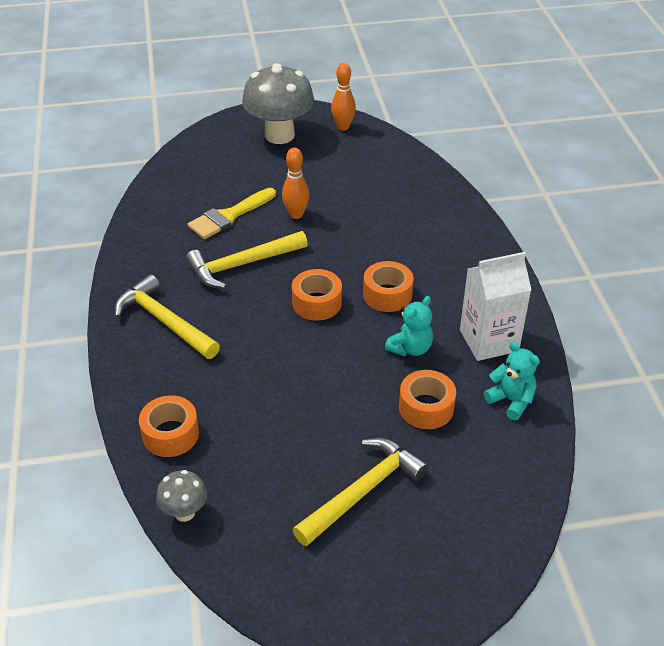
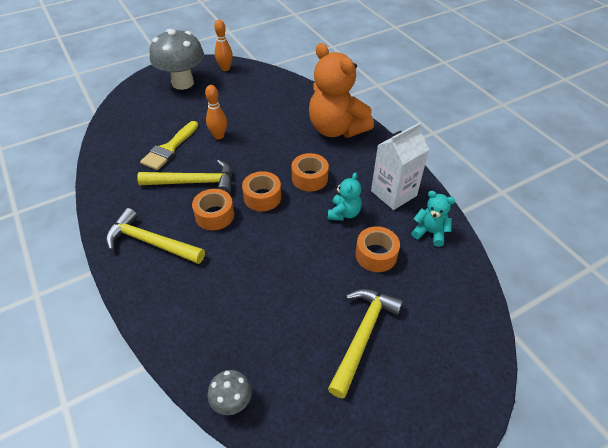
camera: 20 degrees left, 5 degrees up
orange tape [139,395,199,457] -> orange tape moved to [192,189,234,230]
yellow hammer [185,231,308,289] -> yellow hammer turned 135 degrees counterclockwise [137,160,232,194]
none -> orange teddy bear [309,43,374,138]

